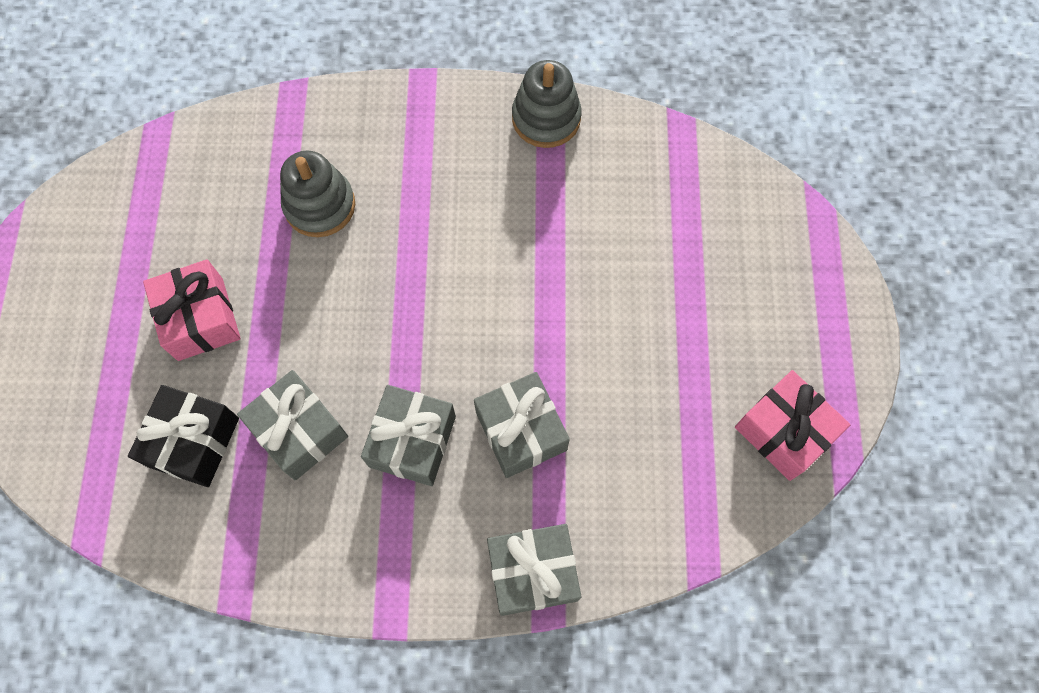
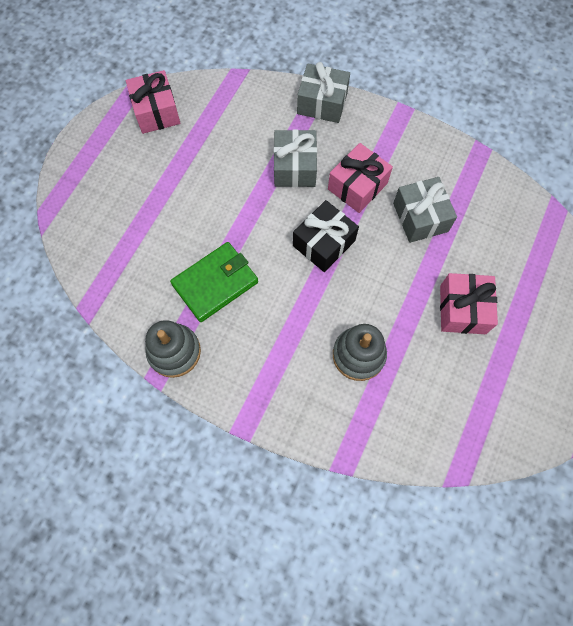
camera: 155 degrees left, 0 degrees up
black gift [128,385,239,487] -> black gift moved to [293,200,359,272]
grey gift [361,385,456,486] -> pink gift [328,143,393,213]
none -> green wallet [170,242,258,322]

